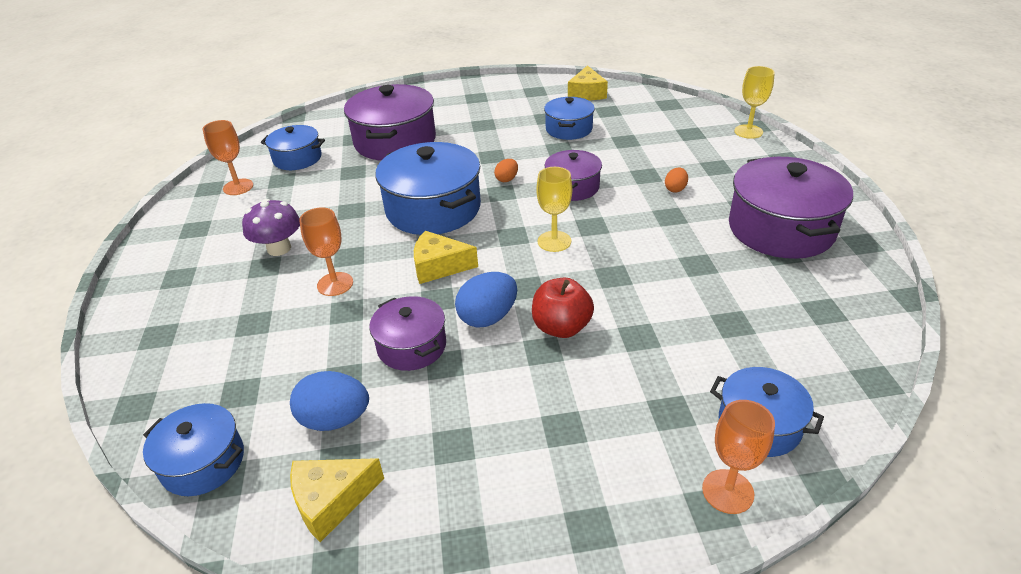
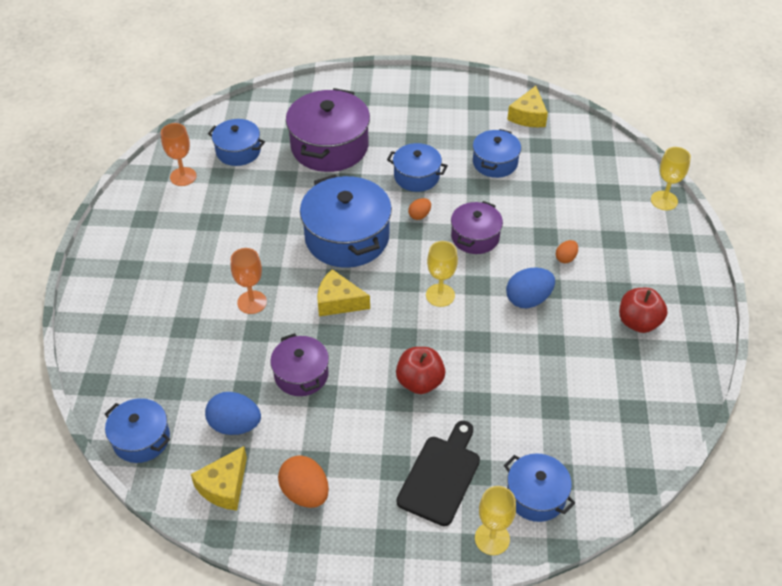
camera: 10 degrees right, 10 degrees up
purple mushroom [242,199,300,256] -> none
yellow cheese [290,458,384,542] -> yellow cheese turned 45 degrees counterclockwise [191,446,247,511]
blue egg [455,272,517,328] -> blue egg moved to [506,267,555,308]
orange goblet [702,400,775,514] -> yellow goblet [475,486,516,555]
purple pot [729,157,853,259] -> red apple [619,288,667,333]
none -> orange egg [278,456,329,508]
none -> blue pot [387,143,448,192]
none -> black cutting board [396,421,480,526]

